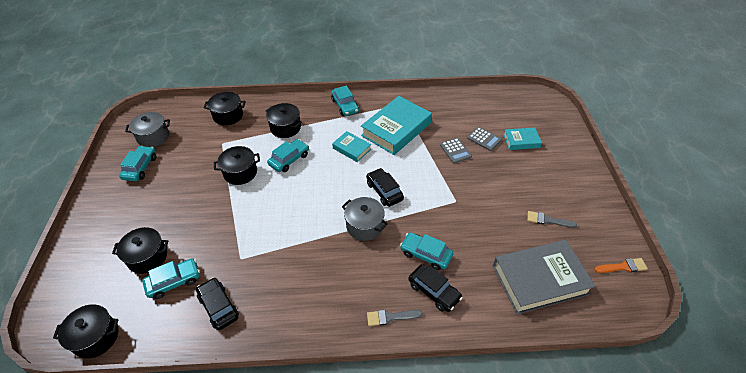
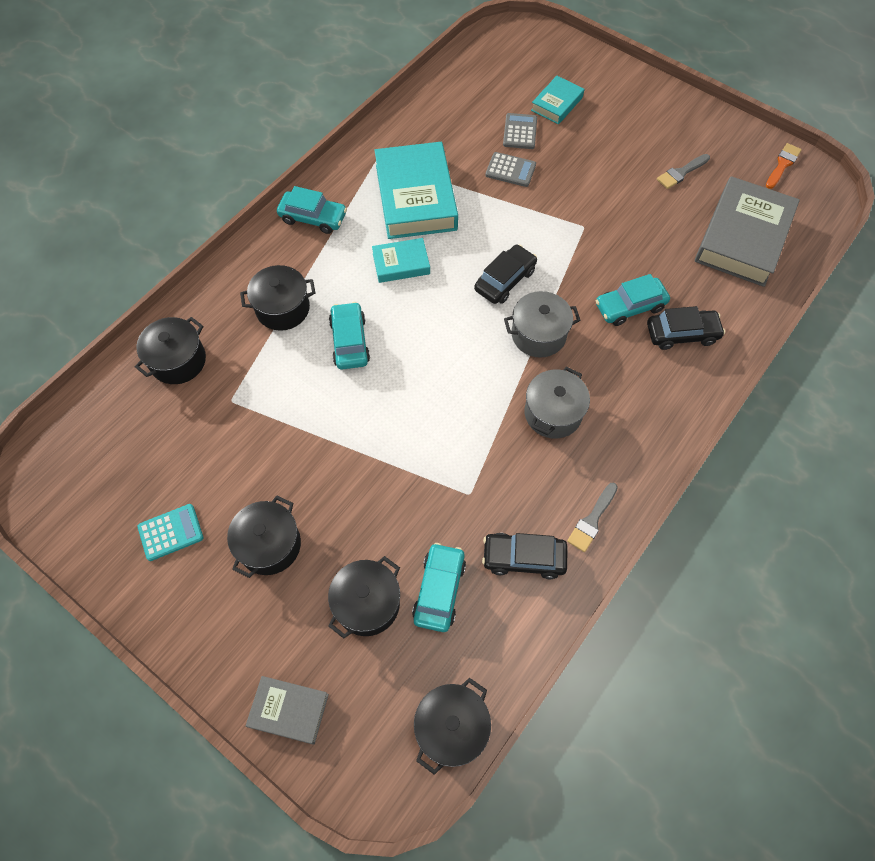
camera: 50 degrees left, 15 degrees up
turquoise car [119,146,156,181] -> turquoise calculator [137,504,204,561]
grey pot [125,112,170,147] -> grey pot moved to [524,366,590,439]
black pot [214,146,260,185] -> black pot moved to [227,496,301,578]
black car [366,168,404,207] -> black car turned 120 degrees clockwise [474,245,537,304]
grey brush [367,310,423,326] -> grey brush moved to [567,483,618,552]
grey calculator [467,127,502,151] -> grey calculator turned 75 degrees counterclockwise [503,113,537,149]
none -> grey book [246,676,329,745]

